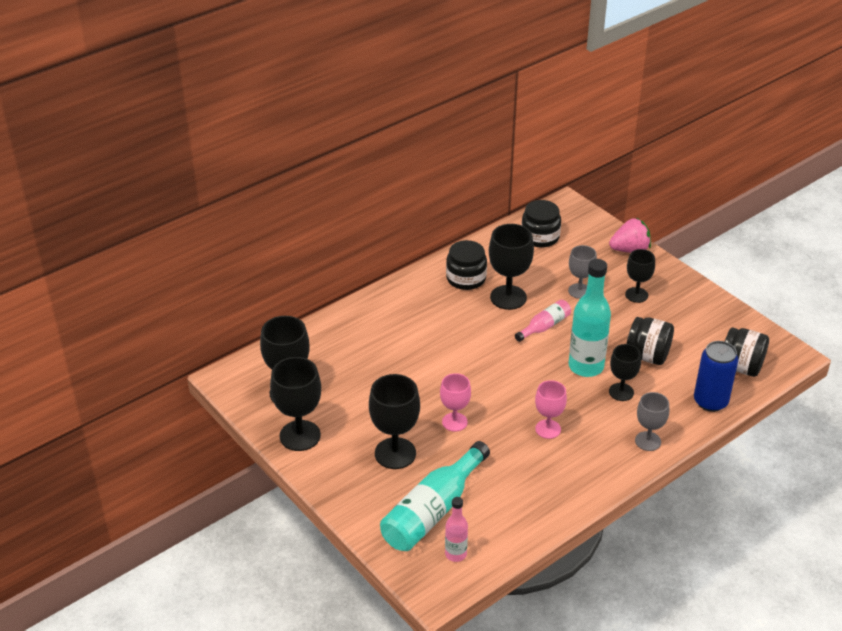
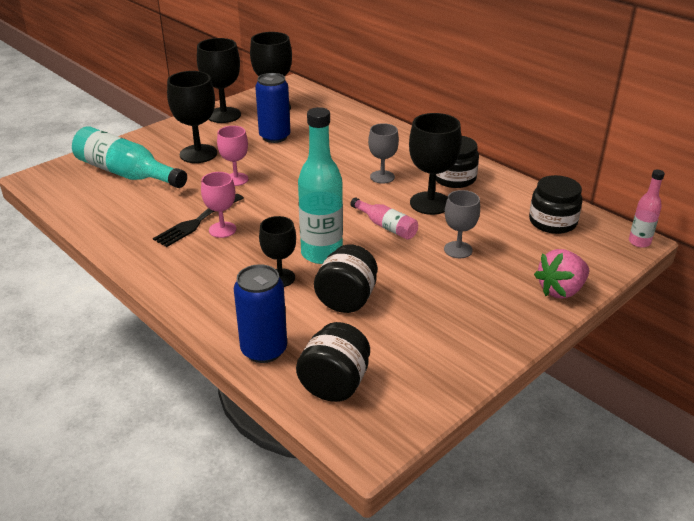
camera: 85 degrees right, 5 degrees down
pink bottle [445,497,468,562] -> pink bottle moved to [629,170,665,248]
pink strawberry [609,218,651,253] -> pink strawberry turned 75 degrees clockwise [534,249,589,299]
black goblet [625,249,655,303] -> none
grey goblet [635,392,669,451] -> grey goblet moved to [368,123,399,184]
none -> black fork [153,194,244,247]
none -> blue can [255,73,291,143]

